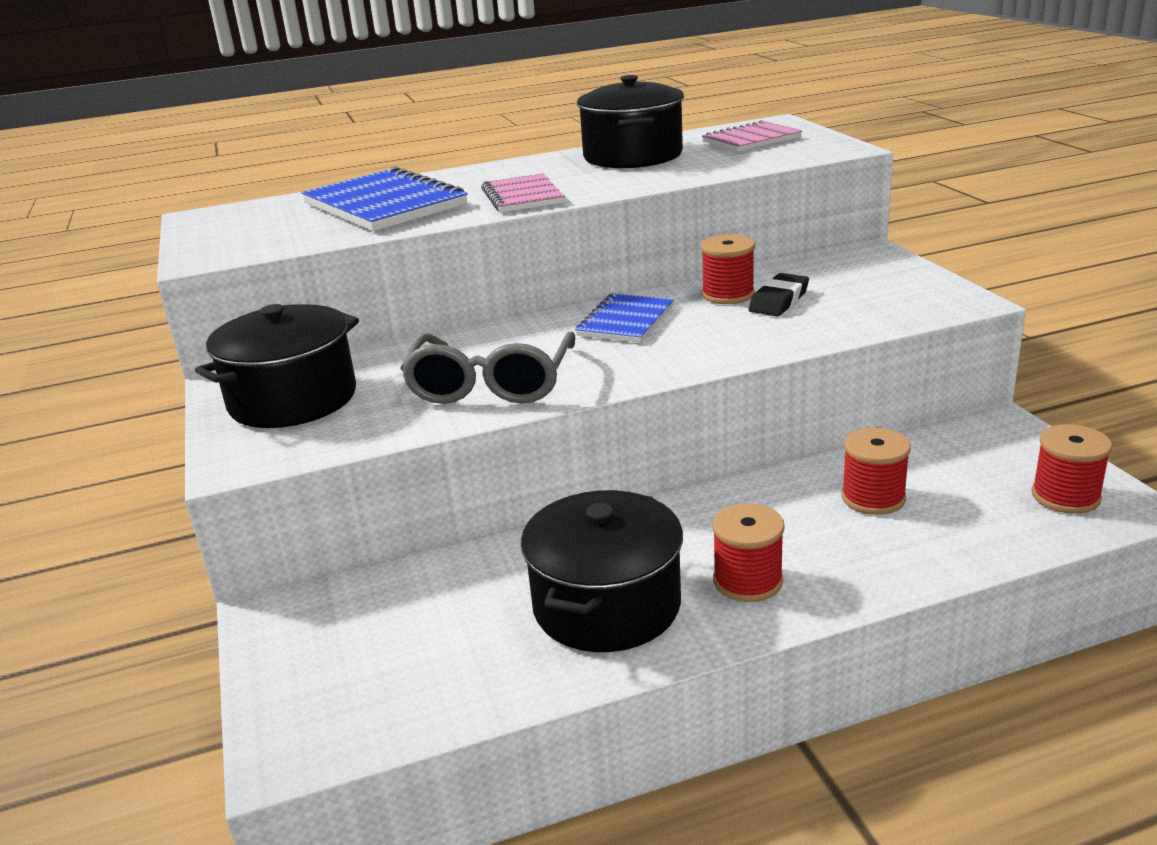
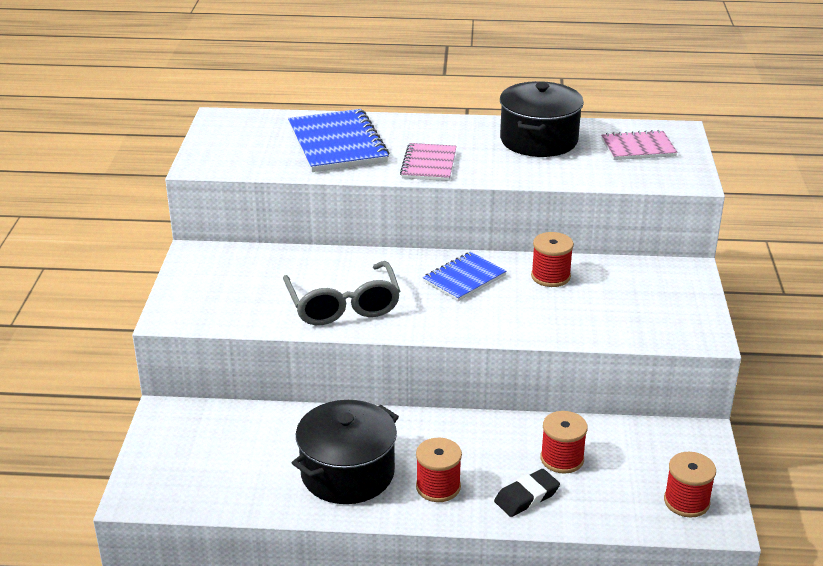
camera: 20 degrees right, 5 degrees up
black pot [195,304,359,428] -> none
grey glasses [400,332,575,404] -> grey glasses turned 45 degrees counterclockwise [283,261,400,325]
black eraser [749,273,809,316] -> black eraser moved to [494,469,560,517]

